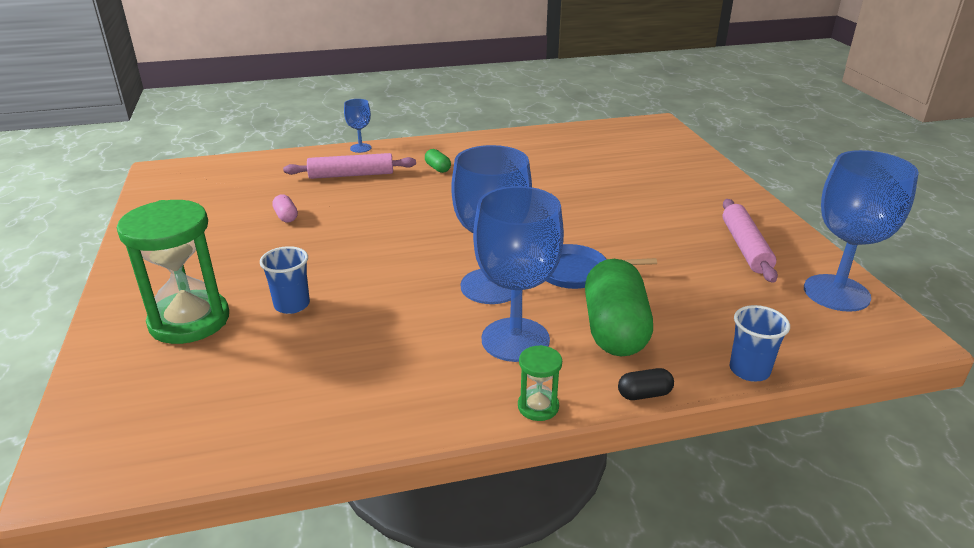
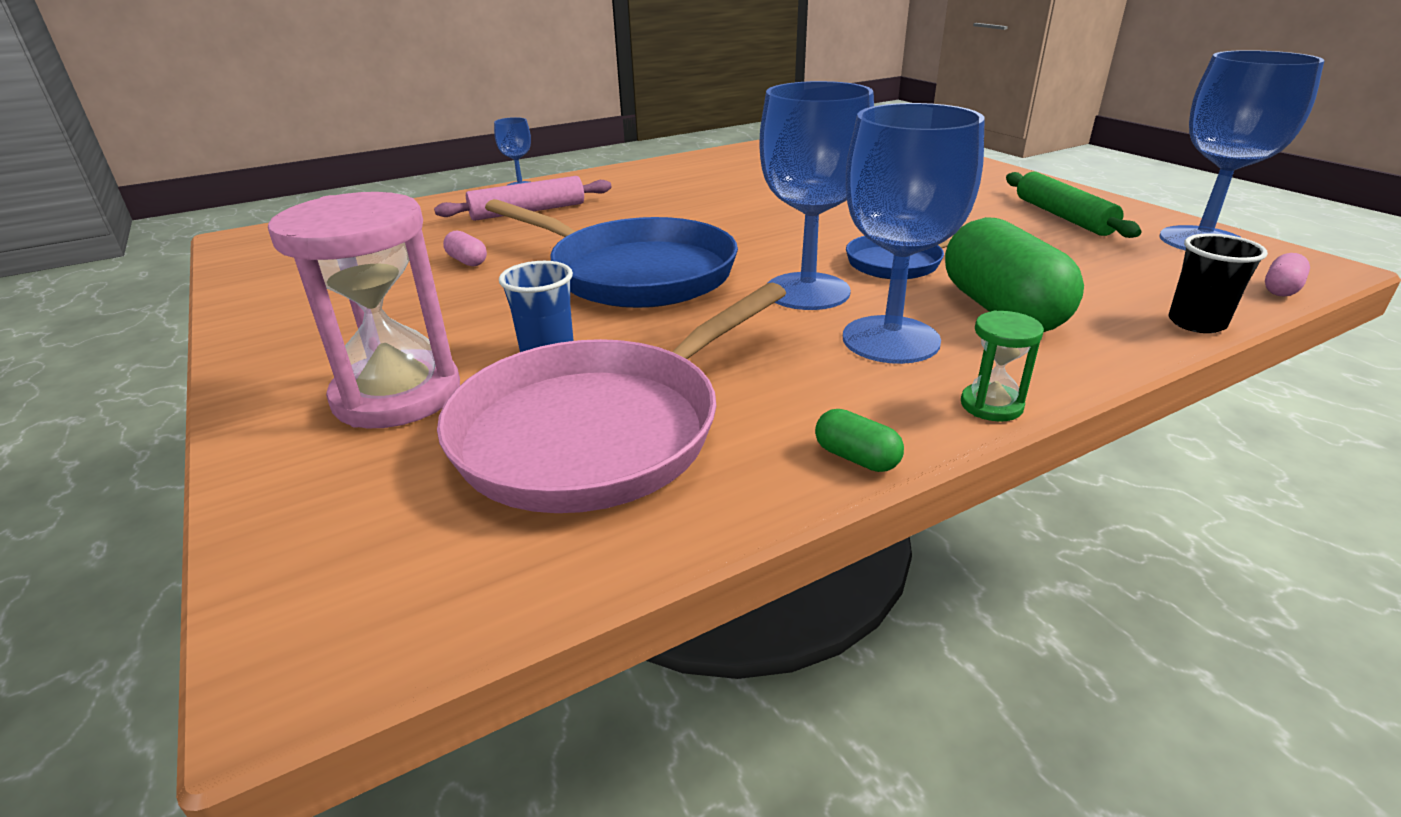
camera: 15 degrees left, 0 degrees up
green hourglass [117,200,229,344] -> pink hourglass [268,192,460,428]
green capsule [425,149,451,173] -> green capsule moved to [815,409,904,472]
black capsule [618,368,674,400] -> none
pink rolling pin [723,199,778,283] -> green rolling pin [1006,172,1141,238]
blue cup [730,305,790,382] -> black cup [1169,233,1268,333]
none -> pink pan [437,283,786,513]
none -> blue pan [485,199,738,308]
none -> pink capsule [1265,253,1310,297]

